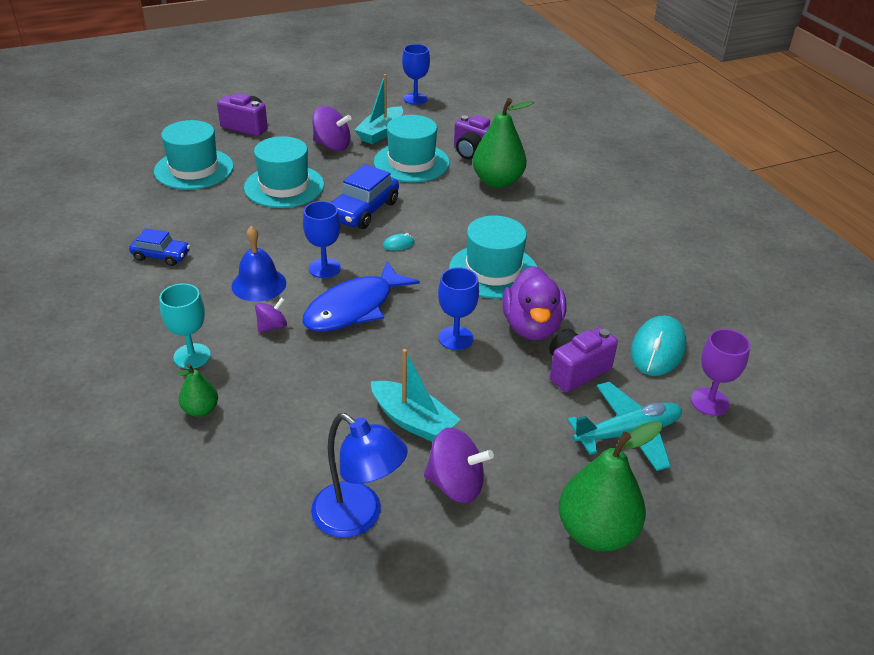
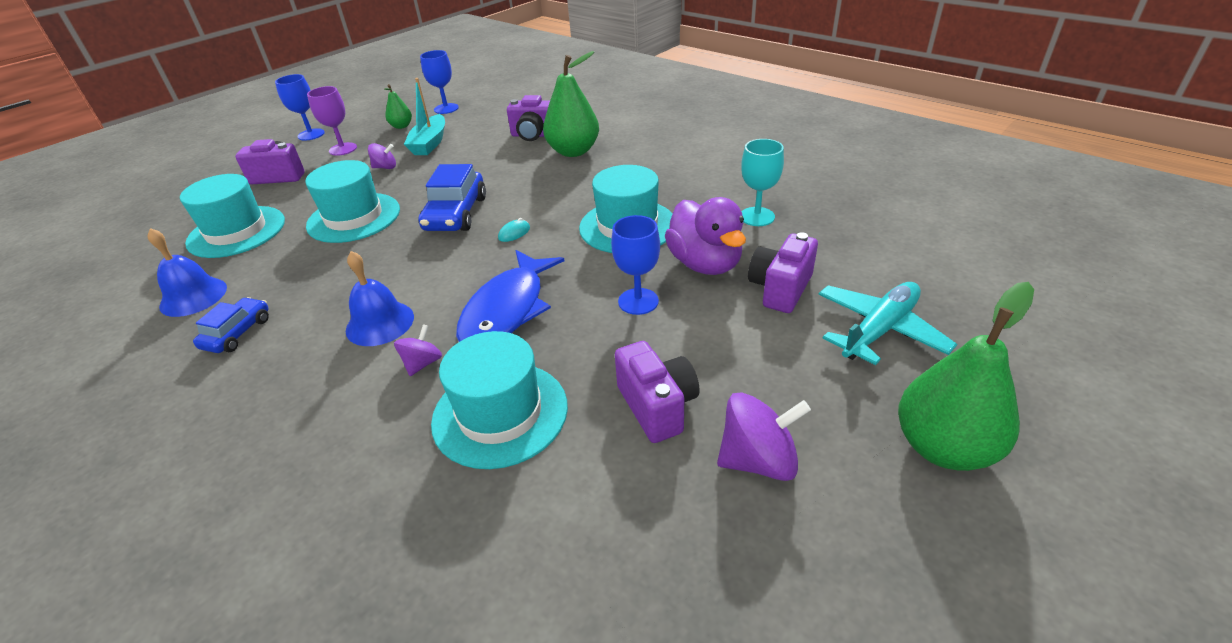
camera: 20 degrees left, 0 degrees up
blue car [129,228,190,266] -> blue car turned 60 degrees counterclockwise [193,297,269,353]
turquoise goblet [159,284,211,369] -> turquoise goblet moved to [741,139,784,226]
green pear [177,364,218,417] -> green pear moved to [384,84,412,129]
blue goblet [303,201,341,278] -> blue goblet moved to [275,74,325,140]
blue lamp [311,413,408,538] -> none
purple spinning top [312,106,352,151] -> purple spinning top [368,143,396,169], size x0.59
turquoise boat [371,349,461,442] -> purple camera [615,341,700,443]
turquoise hat [374,115,450,182] -> turquoise hat moved to [431,331,568,469]
turquoise mouse [631,315,686,376] -> none
purple goblet [691,329,750,416] -> purple goblet moved to [307,86,357,156]
none -> blue bell [148,228,227,317]

